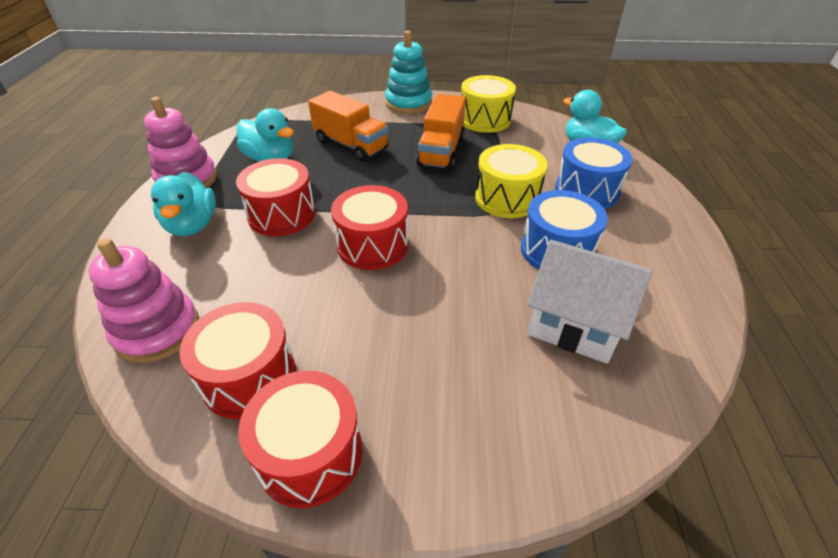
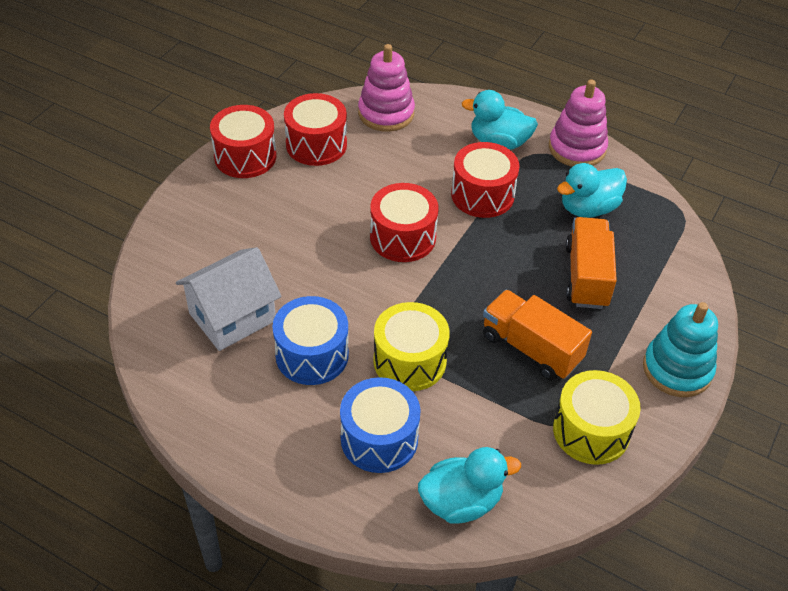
camera: 115 degrees right, 5 degrees up
orange truck [308,91,389,162] -> orange truck turned 120 degrees clockwise [566,217,617,309]

